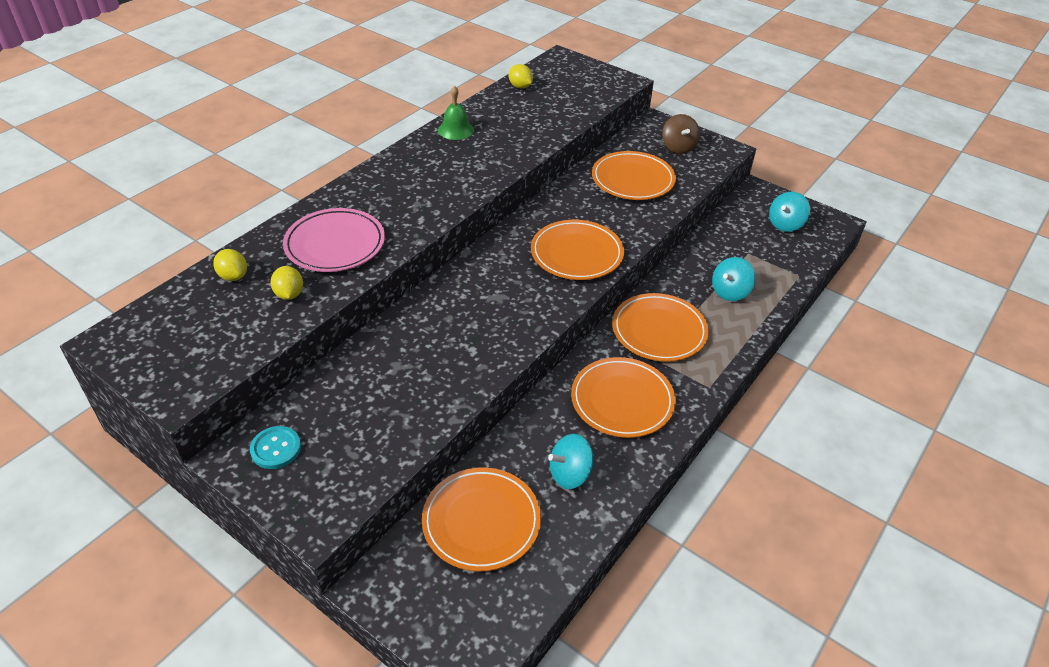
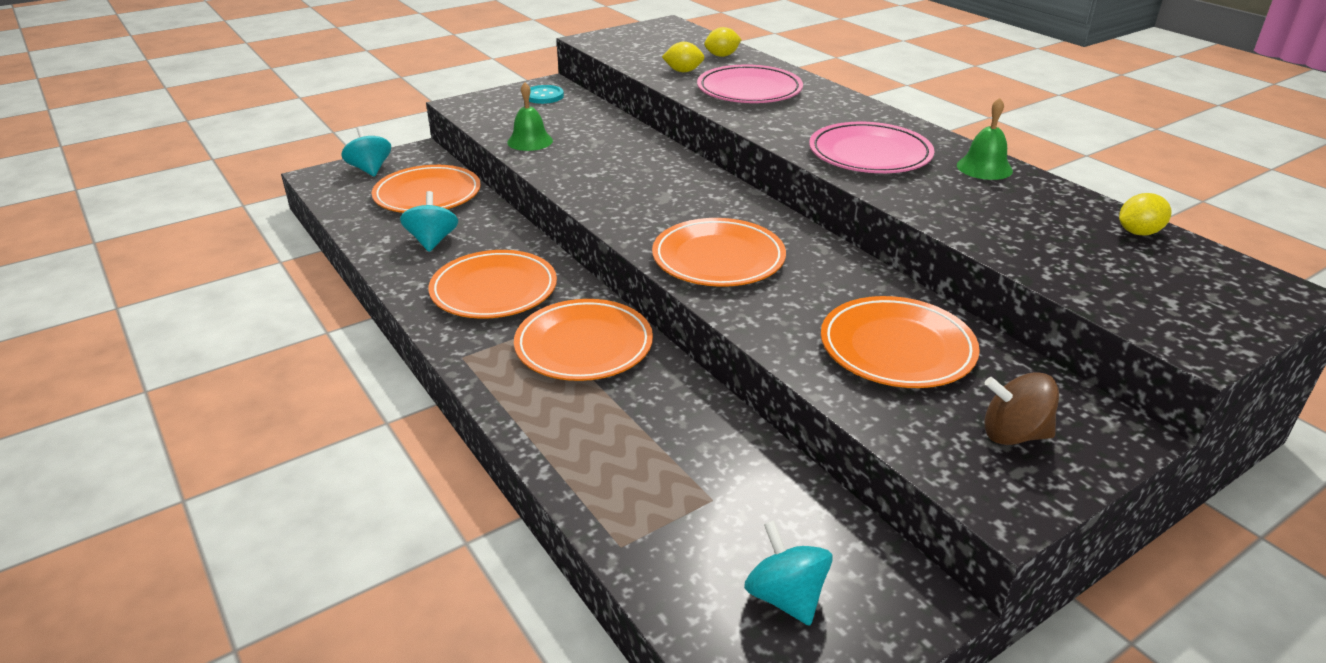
camera: 110 degrees right, 10 degrees down
turquoise spinning top [712,257,756,301] -> turquoise spinning top moved to [341,126,391,177]
none -> green bell [507,82,553,151]
none -> pink plate [809,122,935,173]

